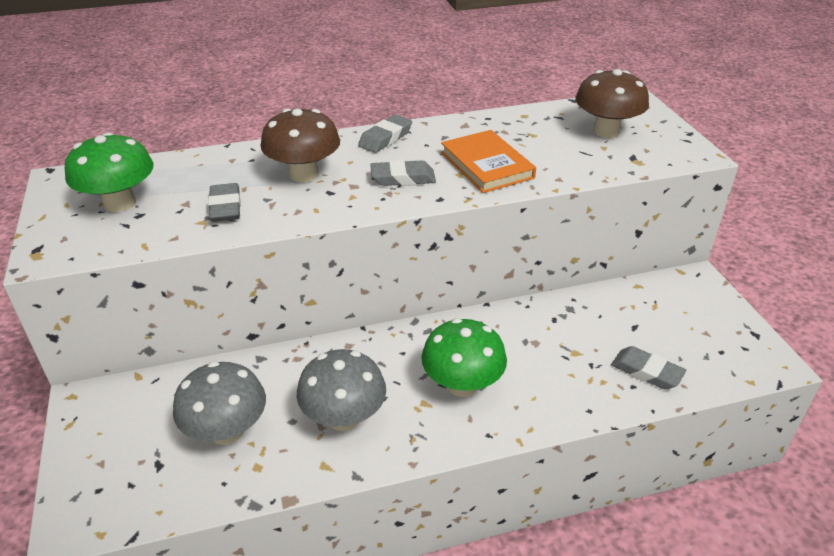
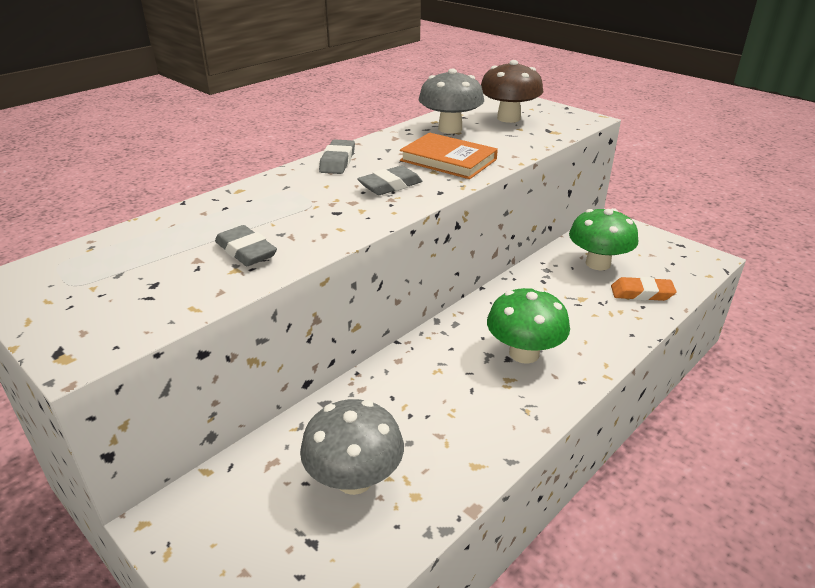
camera: 30 degrees left, 5 degrees down
green mushroom [65,132,153,212] -> green mushroom moved to [569,208,638,270]
brown mushroom [260,108,340,182] -> none
grey mushroom [297,349,386,431] -> grey mushroom moved to [419,69,484,134]
grey eraser [611,346,686,390] -> orange eraser [611,277,676,301]

